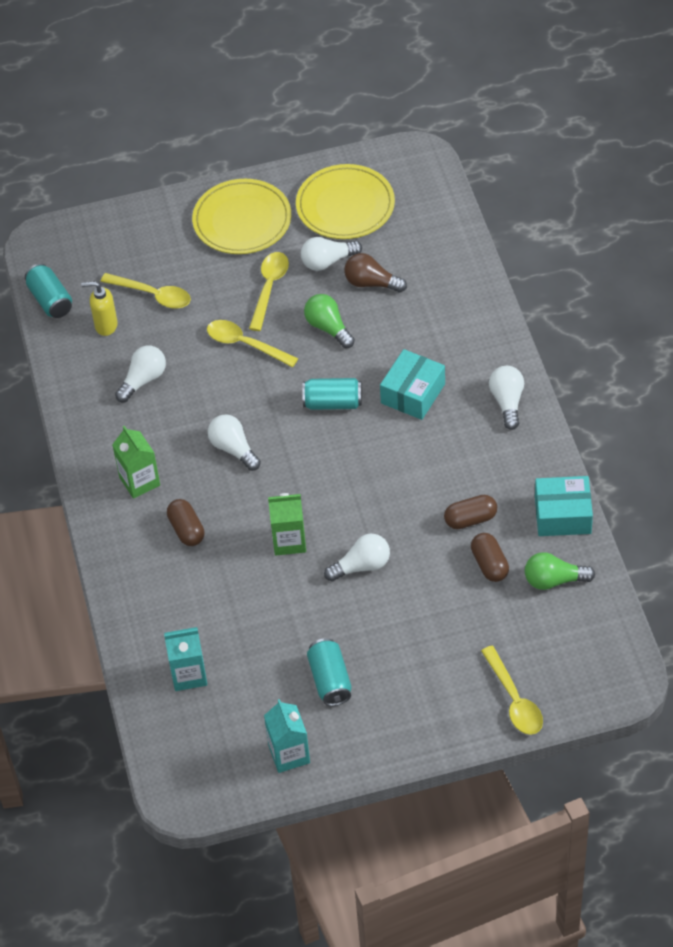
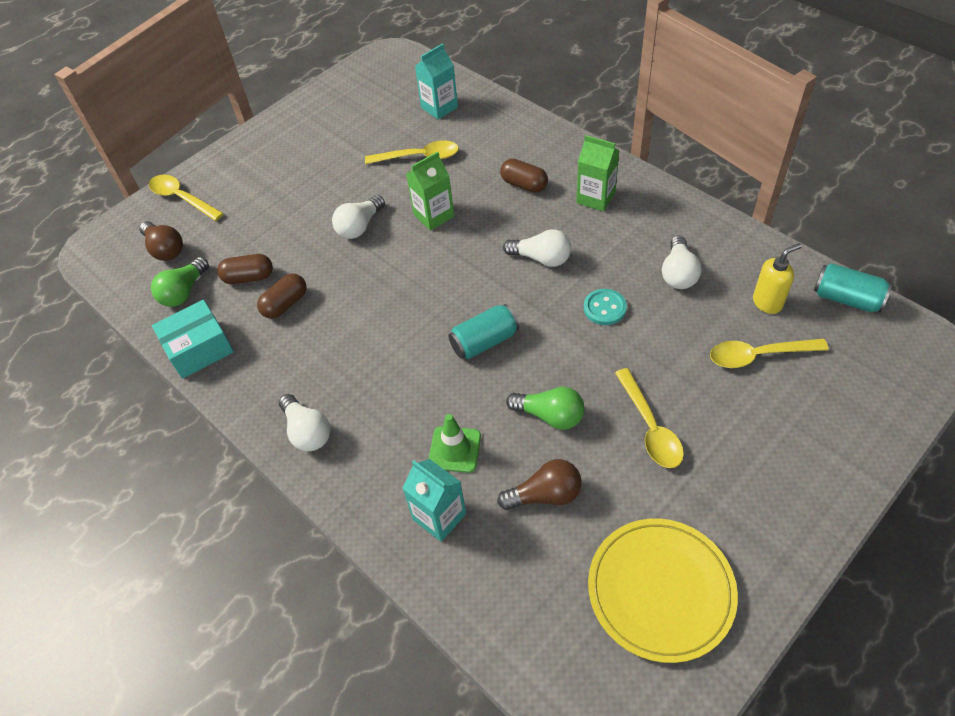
camera: 150 degrees right, 0 degrees up
yellow plate [192,179,291,254] -> none
yellow spoon [207,320,298,367] -> yellow spoon moved to [365,140,459,164]
turquoise carton [264,699,310,773] -> turquoise carton moved to [402,459,466,542]
white light bulb [301,237,362,271] -> none
turquoise can [307,638,352,706] -> none
turquoise box [380,349,445,420] -> none
brown capsule [471,533,509,582] -> brown capsule turned 45 degrees counterclockwise [217,254,273,284]
green light bulb [525,552,595,590] -> green light bulb turned 150 degrees clockwise [151,257,209,307]
none -> brown light bulb [139,221,183,261]
none -> green traffic cone [429,414,481,473]
none -> turquoise button [584,289,627,325]

